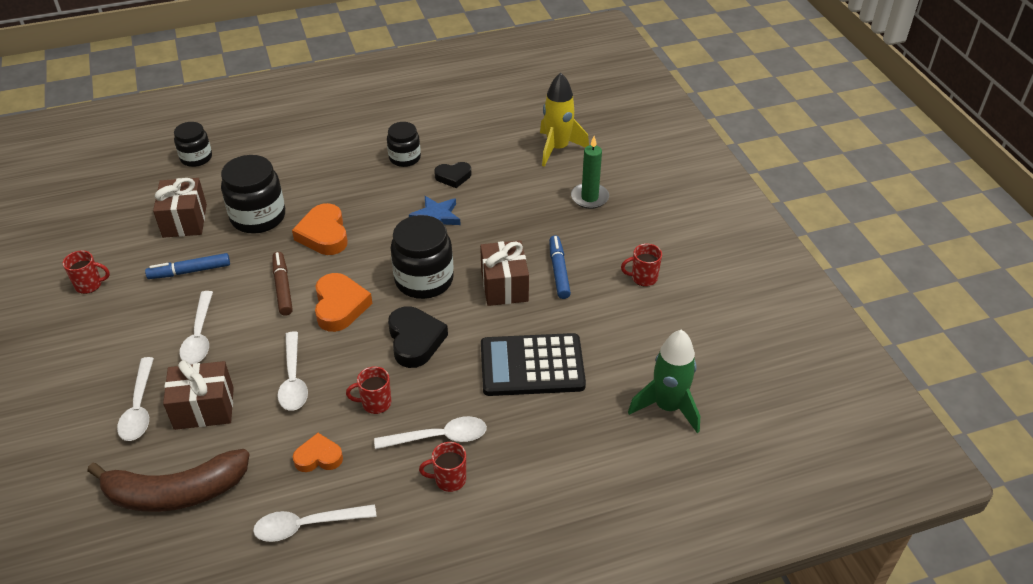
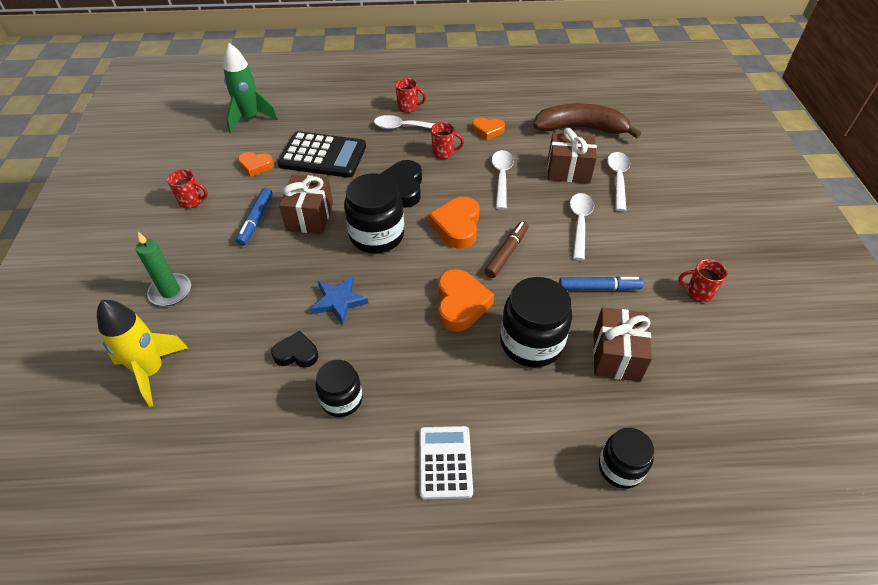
camera: 165 degrees left, 5 degrees up
white spoon [253,504,377,542] -> none
brown marker [272,252,293,316] -> brown marker turned 150 degrees counterclockwise [485,221,528,278]
none -> orange heart [238,152,274,177]
none -> white calculator [419,426,473,500]

